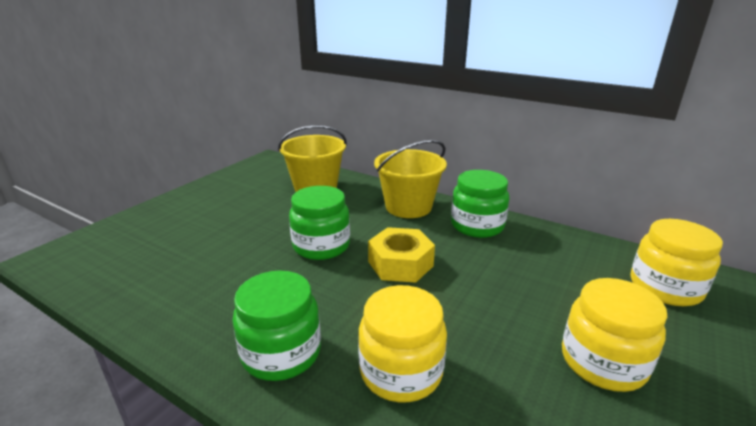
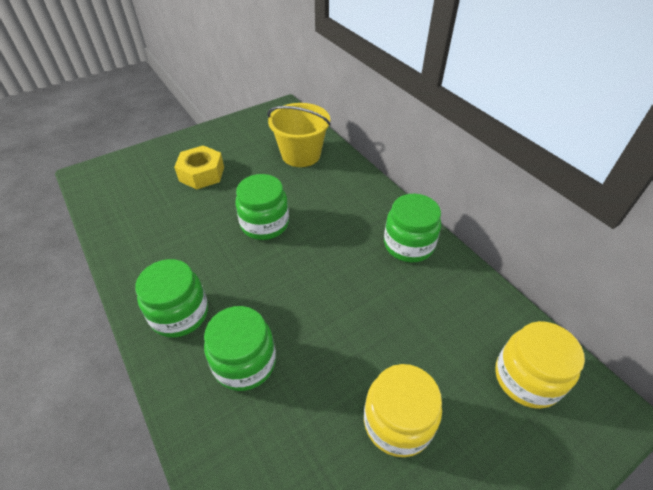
camera: 25 degrees right, 20 degrees up
yellow jar [358,285,447,402] -> green jar [204,306,276,391]
yellow nut [368,227,435,283] -> yellow nut moved to [174,145,224,189]
yellow bucket [374,140,447,218] -> none

